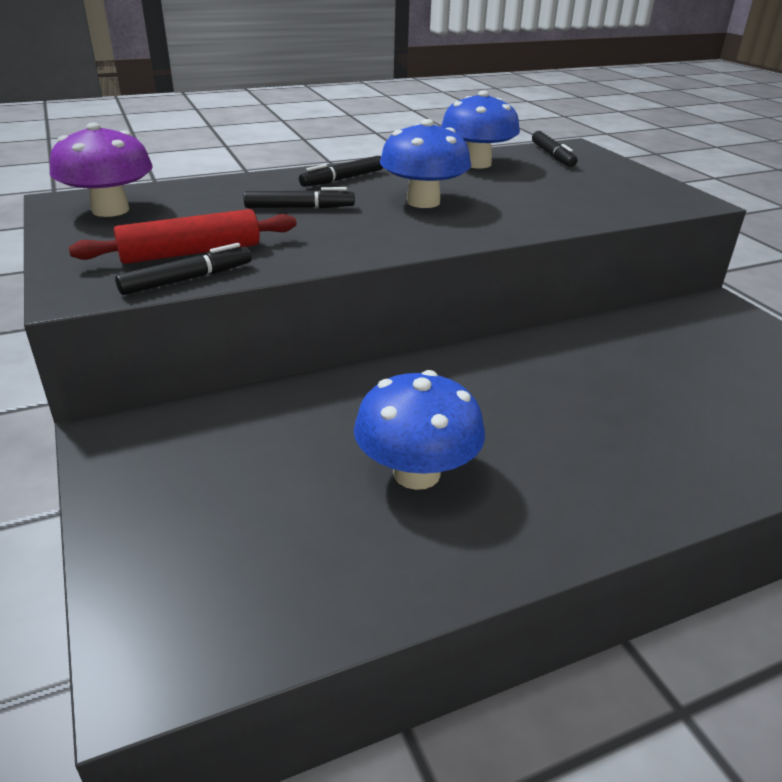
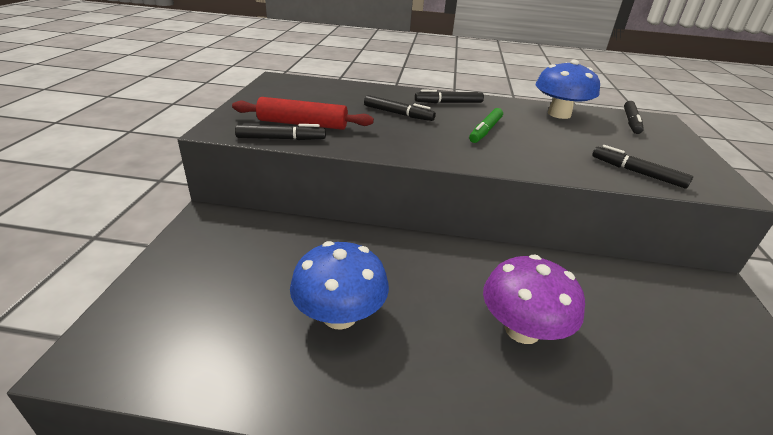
camera: 30 degrees right, 0 degrees up
purple mushroom [50,122,153,217] -> purple mushroom moved to [483,255,585,344]
blue mushroom [380,119,471,208] -> green marker [469,108,503,143]
none -> black marker [592,145,693,189]

